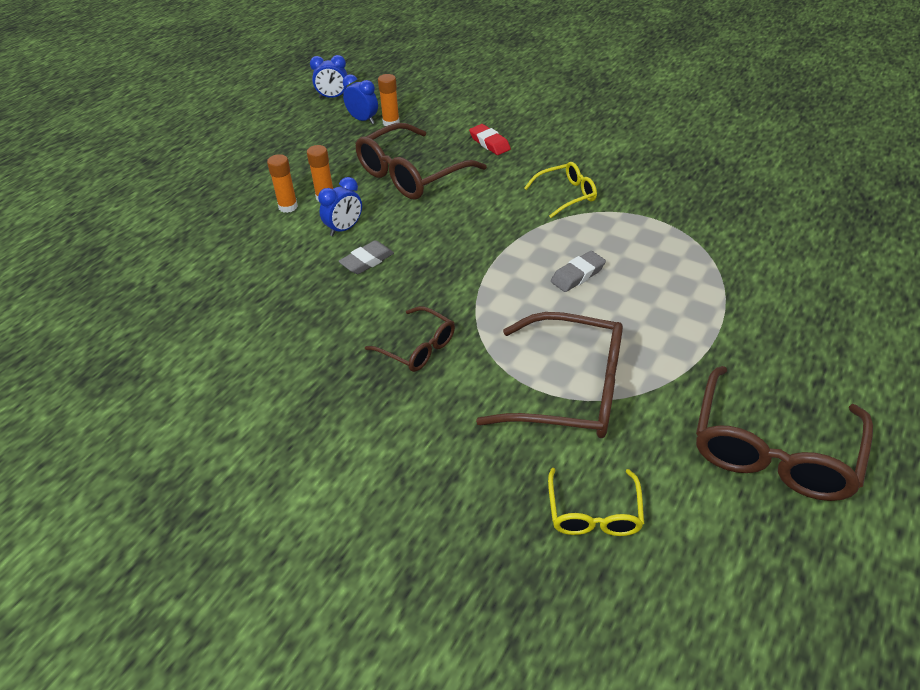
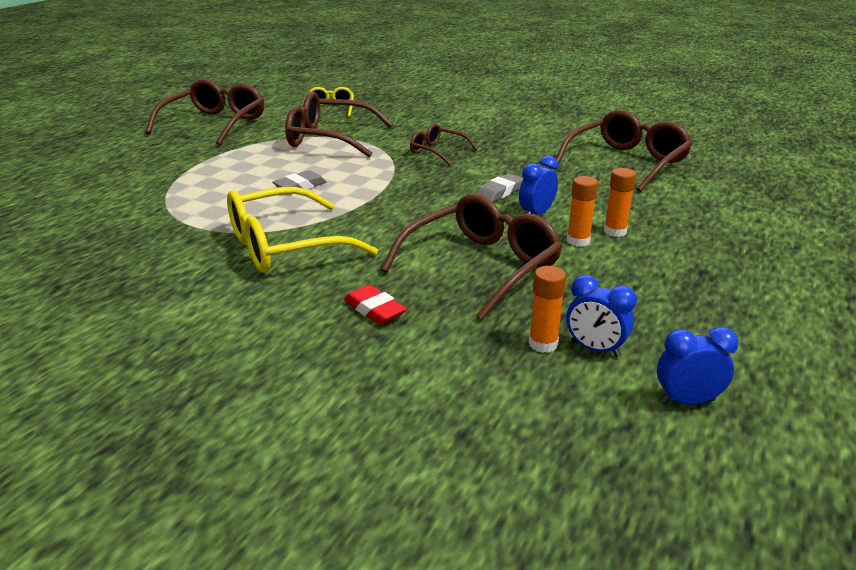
camera: 175 degrees right, 15 degrees down
yellow glasses [524,162,597,218] -> yellow glasses [227,187,378,273], size x1.82
none -> brown glasses [556,110,693,192]

